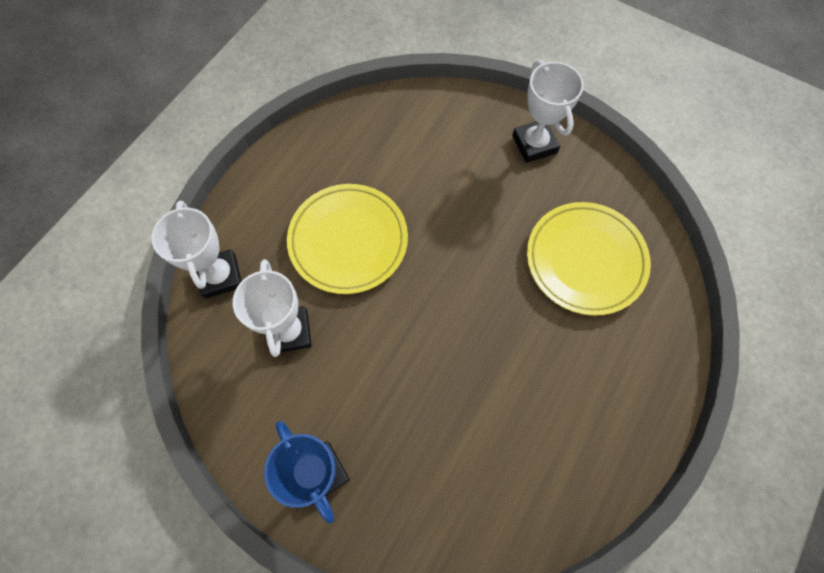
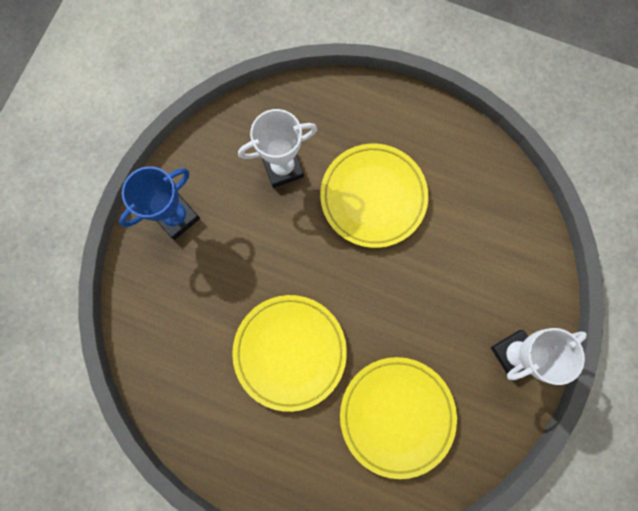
camera: 80 degrees right, 10 degrees up
white trophy [152,201,242,299] -> none
none -> yellow plate [232,295,347,412]

